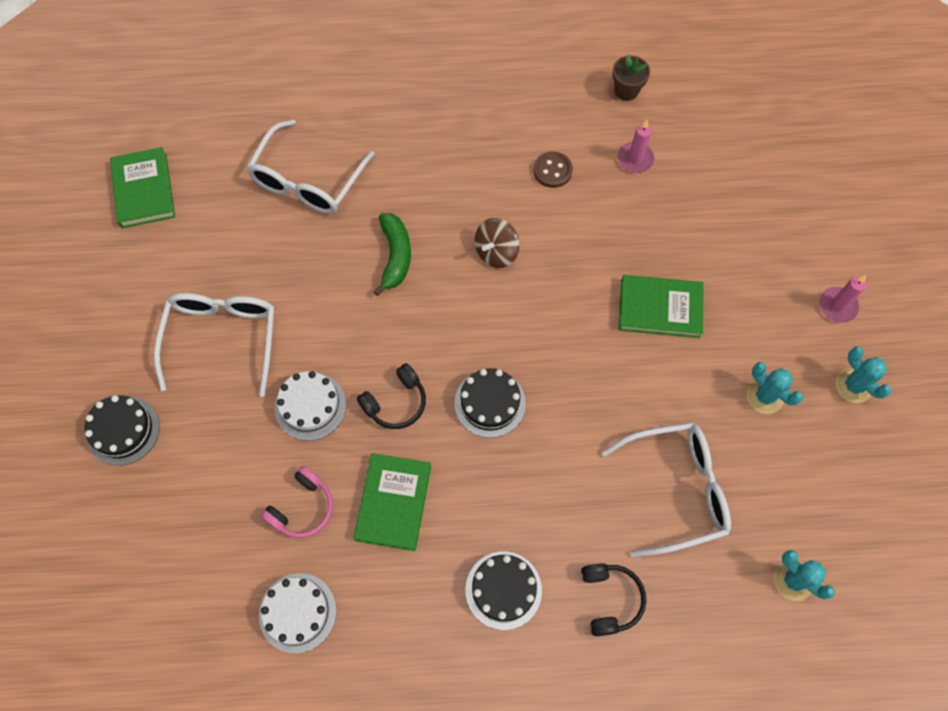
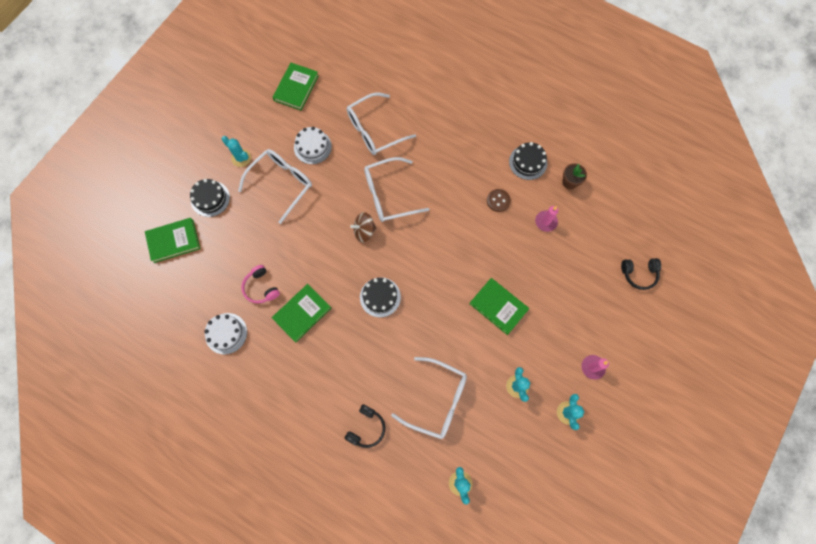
camera: 35 degrees right, 5 degrees up
pink headphones [261,466,333,538] -> pink headphones turned 75 degrees clockwise [241,265,280,304]
white cake [275,371,346,441] -> white cake moved to [294,127,332,164]
black headphones [357,363,426,429] -> black headphones moved to [621,258,661,290]
green banana [373,213,411,296] -> white glasses [364,157,430,222]
black cake [466,551,542,630] -> black cake moved to [509,142,547,180]
brown spinning top [475,218,520,268] -> brown spinning top moved to [350,212,376,242]
none -> green book [145,218,200,263]
none -> turquoise cactus [221,136,251,167]

